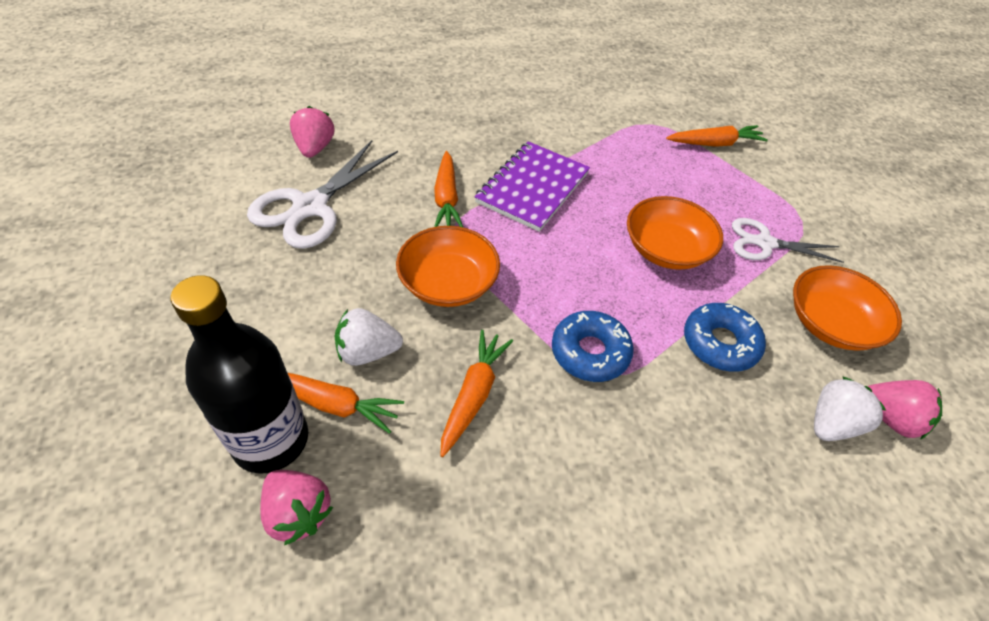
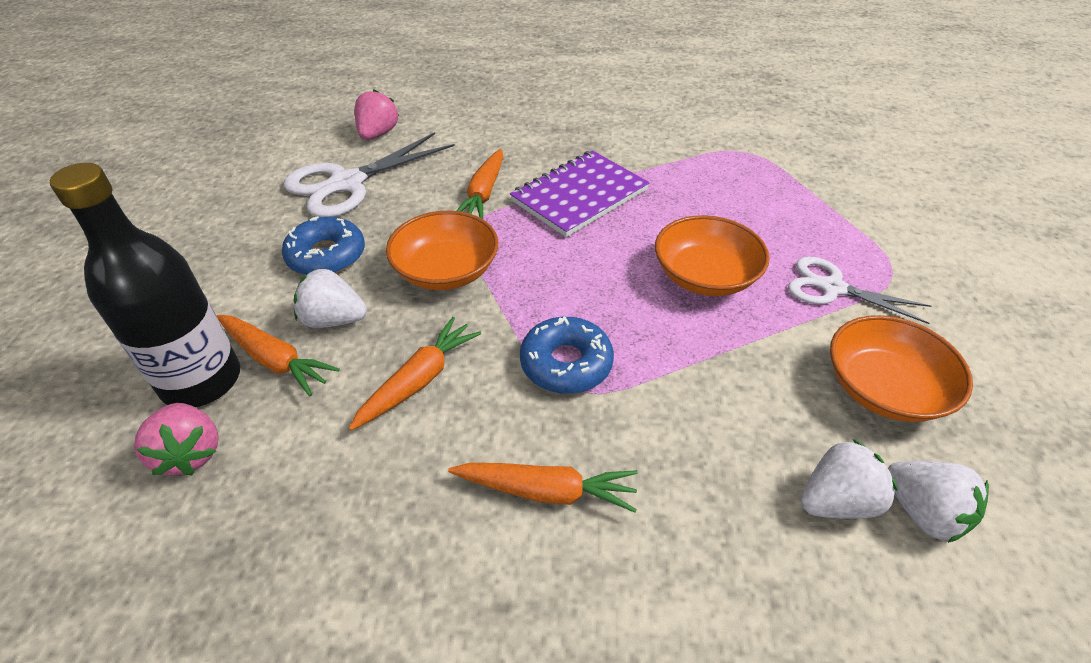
camera: 20 degrees right, 5 degrees down
orange carrot [666,125,768,147] -> orange carrot moved to [448,463,638,513]
blue donut [684,303,766,372] -> blue donut moved to [282,216,365,275]
pink strawberry [868,380,942,440] -> white strawberry [888,461,989,543]

